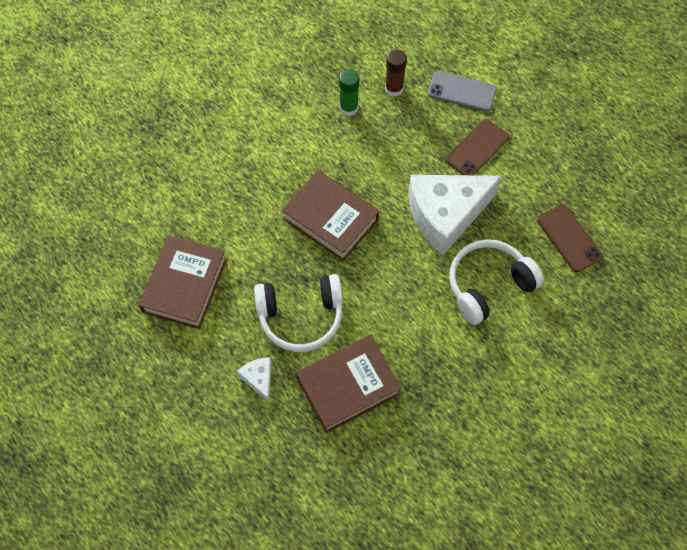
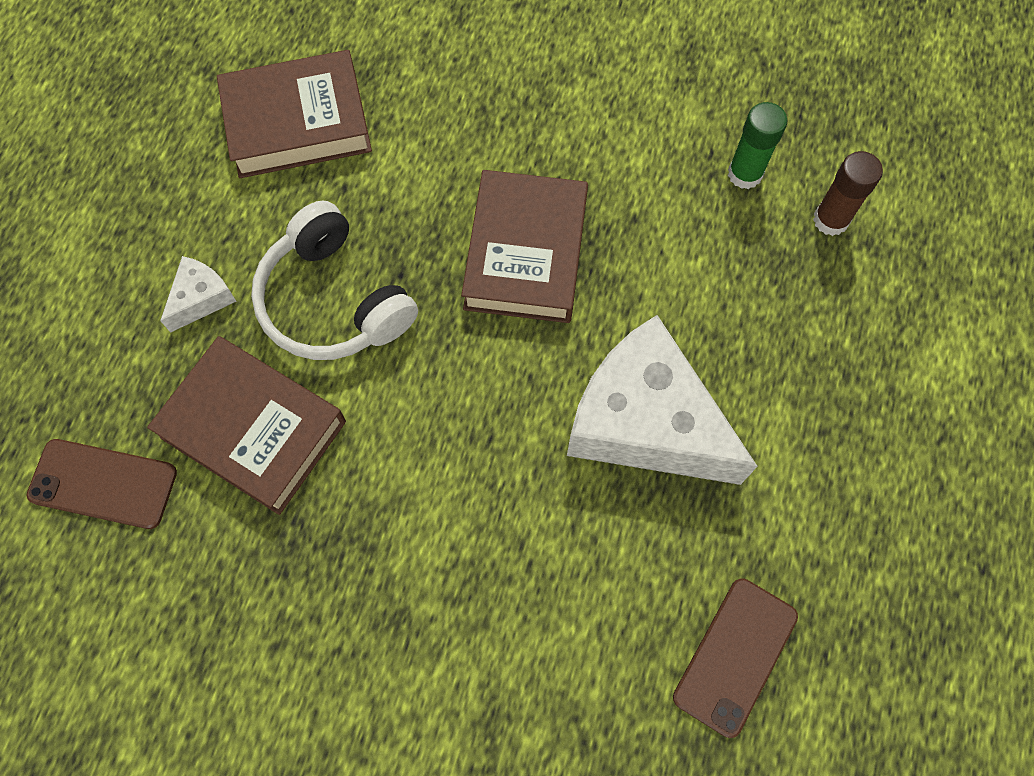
camera: 60 degrees right, 5 degrees up
grey phone [428,71,497,112] -> none
brown phone [445,119,509,175] -> brown phone moved to [26,439,177,529]
white headphones [449,239,544,325] -> none

